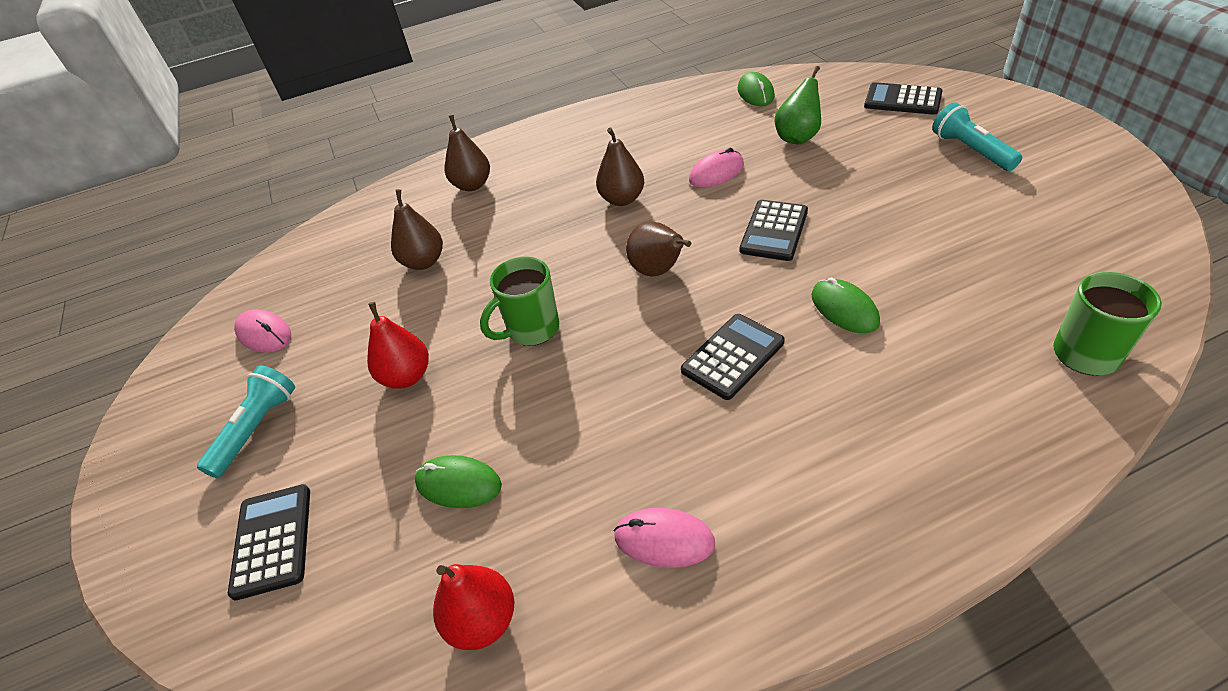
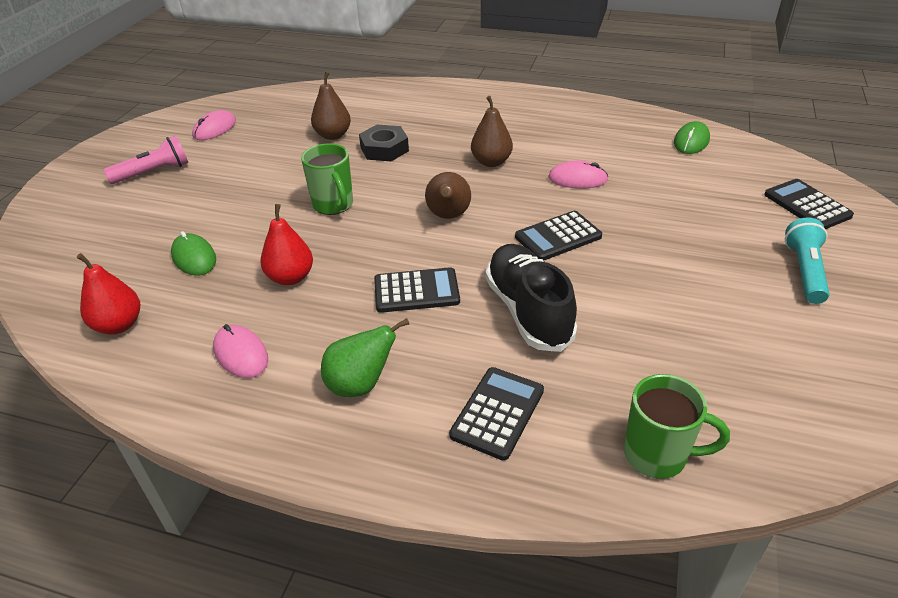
camera: 35 degrees right, 5 degrees down
turquoise flashlight [197,365,295,478] -> pink flashlight [103,136,188,184]
black calculator [228,484,310,600] -> black calculator moved to [449,367,544,461]
pink mouse [234,309,291,353] -> pink mouse turned 45 degrees clockwise [192,110,236,140]
red pear [367,302,429,389] -> red pear moved to [260,204,313,285]
brown pear [445,115,490,191] -> none
green mug [480,256,559,346] -> green mug turned 120 degrees counterclockwise [301,143,353,215]
green pear [775,66,821,144] -> green pear moved to [321,318,409,397]
green mouse [811,278,880,333] -> black shoe [485,244,577,352]
none -> black nut [359,125,409,161]

